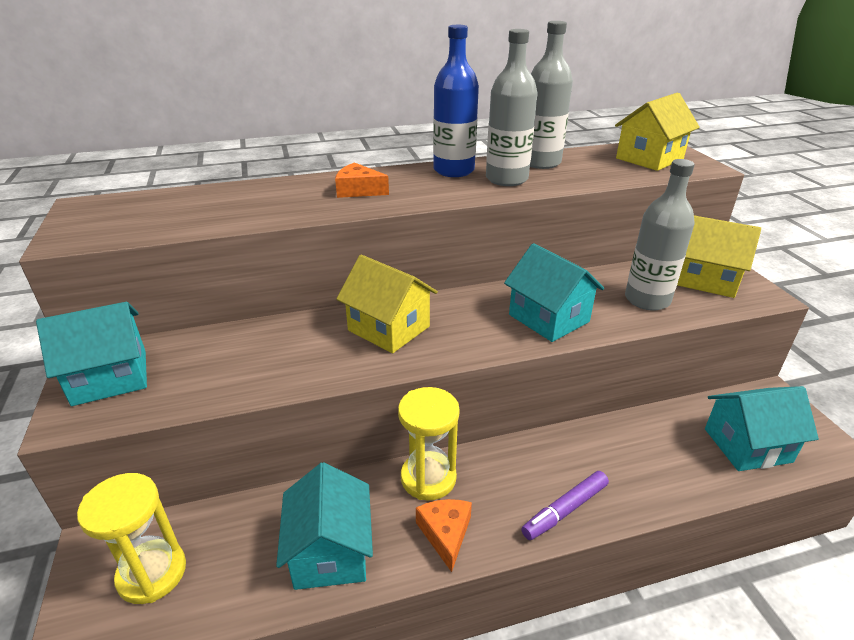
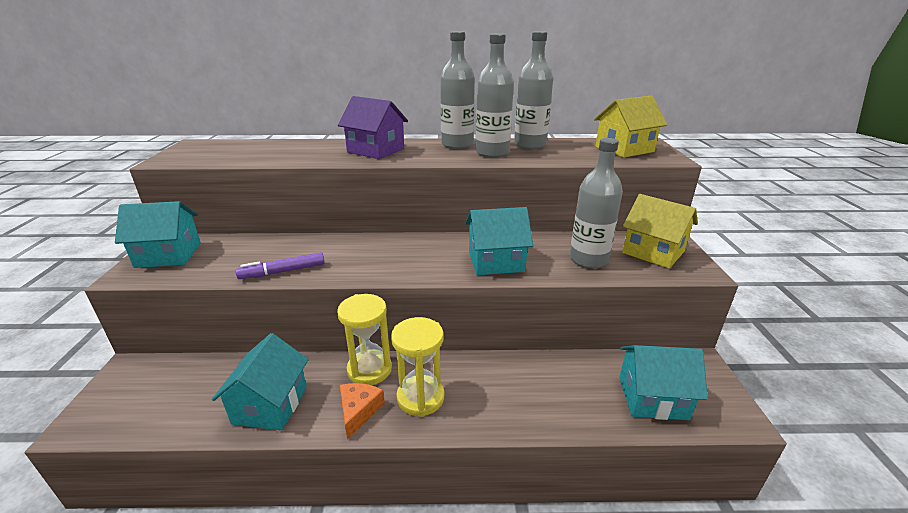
camera: 15 degrees right, 5 degrees down
yellow hourglass [77,473,186,604] -> yellow hourglass moved to [391,317,444,417]
orange cheese [335,162,389,198] -> purple house [338,96,408,159]
yellow house [336,255,438,353] -> none
blue bottle [433,25,479,177] -> grey bottle [440,31,475,149]
turquoise house [504,243,604,342] -> turquoise house turned 75 degrees counterclockwise [465,207,533,275]
purple marker [521,471,609,540] -> purple marker moved to [236,252,325,279]

